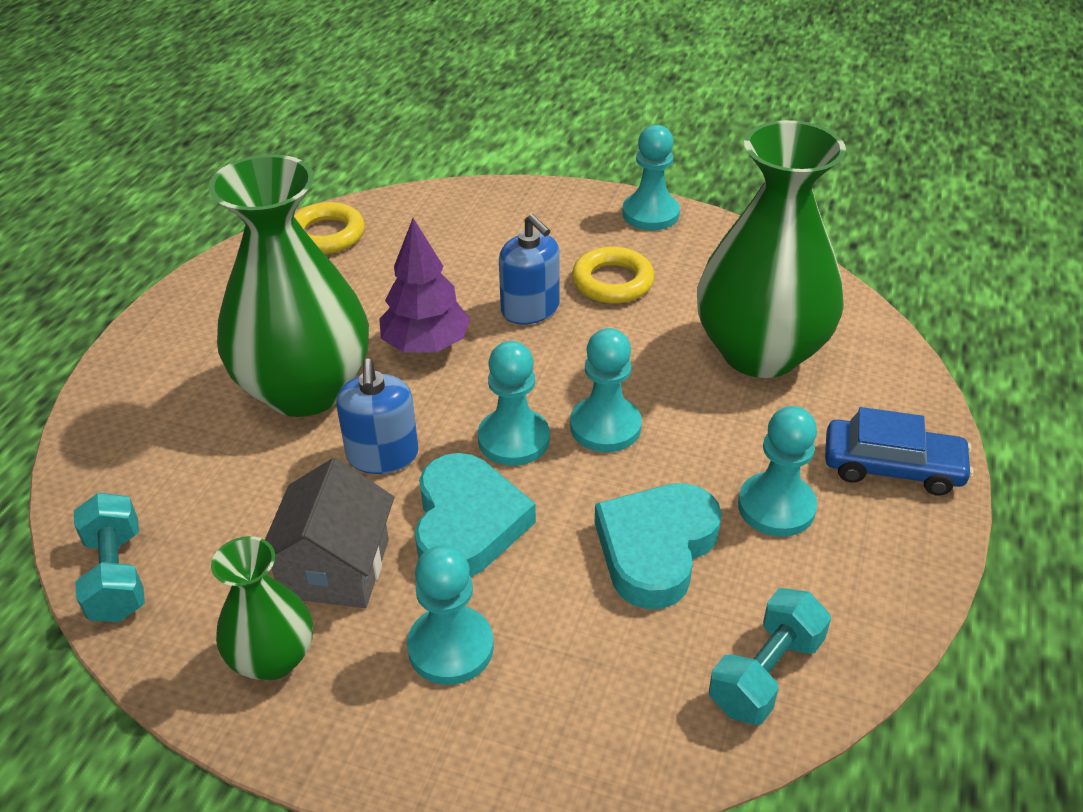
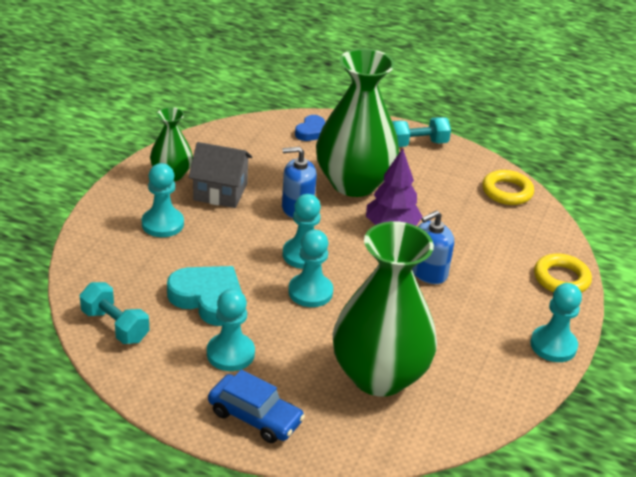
camera: 90 degrees right, 5 degrees down
turquoise dumbbell [74,493,145,622] -> turquoise dumbbell moved to [392,117,451,147]
turquoise heart [415,453,536,577] -> none
yellow ring [572,247,655,304] -> yellow ring moved to [534,253,592,293]
blue car [825,407,974,495] -> blue car turned 75 degrees counterclockwise [208,370,305,443]
none -> blue heart [295,115,325,141]

